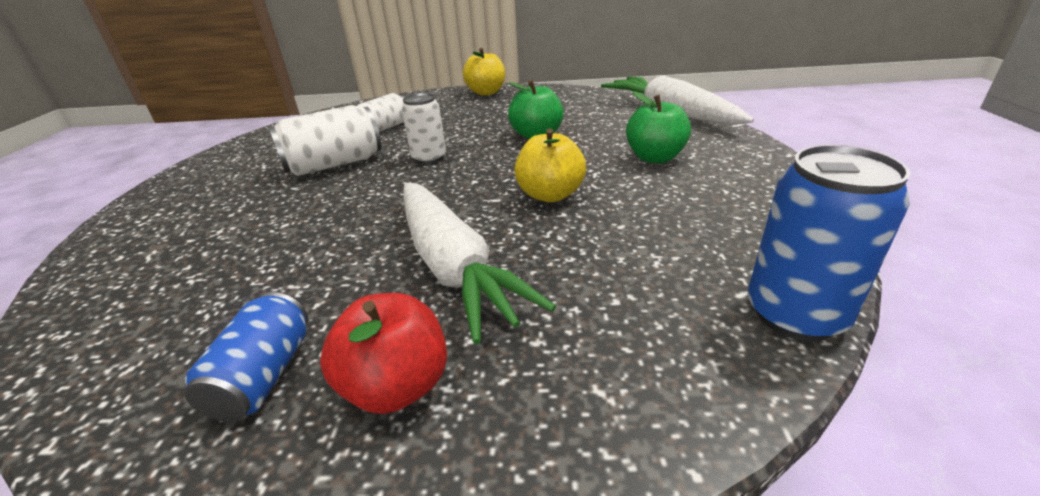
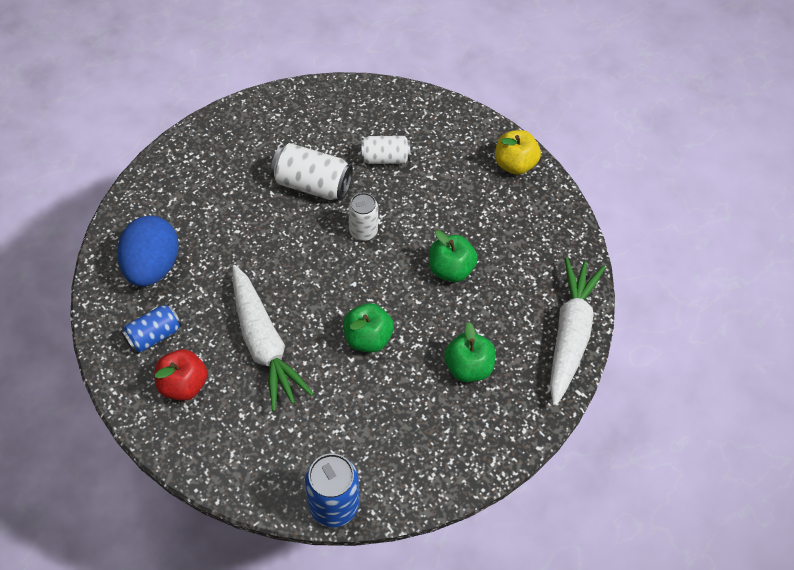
camera: 45 degrees right, 25 degrees up
white carrot [403,183,556,344] -> white carrot turned 45 degrees counterclockwise [232,265,314,411]
yellow apple [514,128,586,202] -> green apple [343,303,394,353]
none -> blue egg [117,216,179,287]

